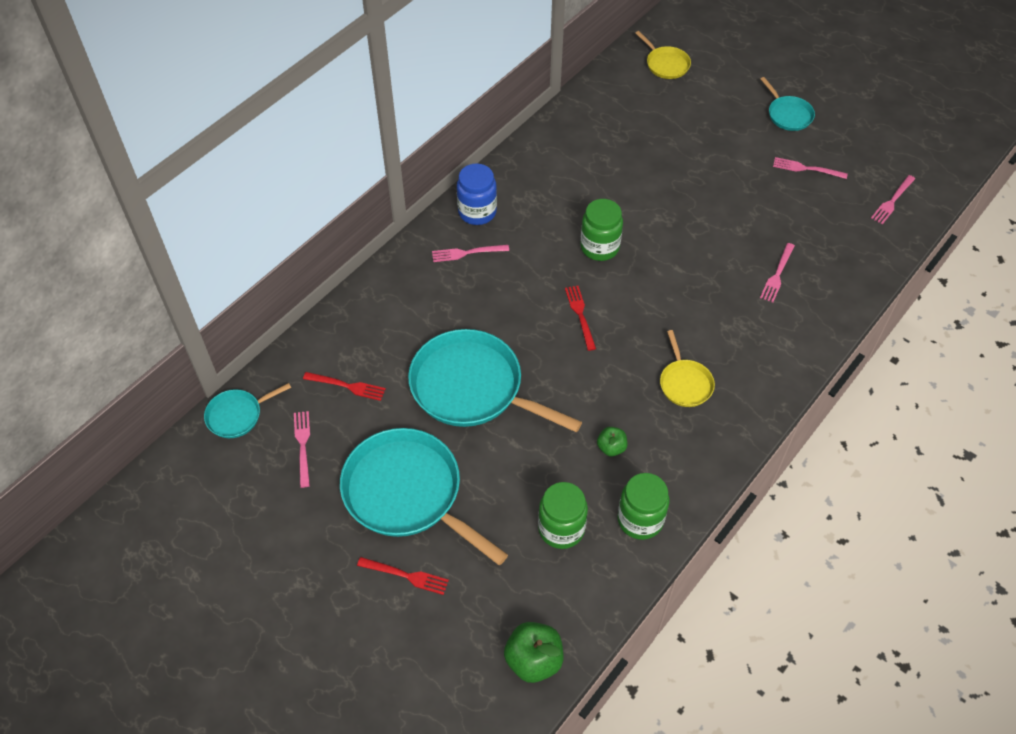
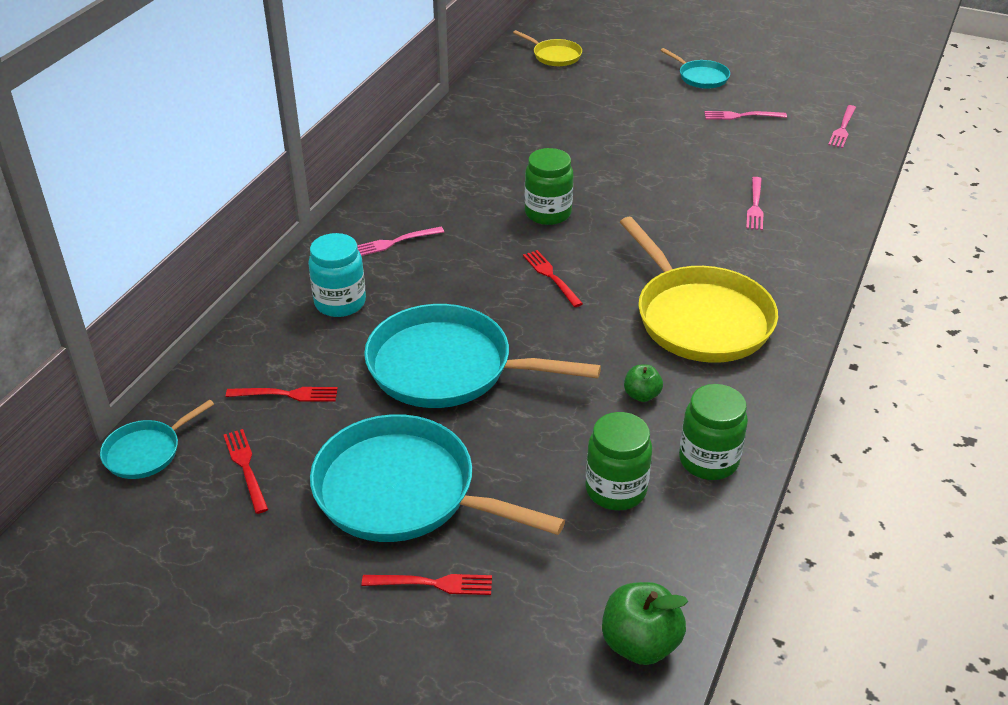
camera: 15 degrees left, 15 degrees down
pink fork [294,411,310,488] -> red fork [224,429,268,514]
blue jar [457,163,497,225] -> none
yellow pan [660,330,715,407] -> yellow pan [620,217,778,363], size x2.06
none -> turquoise jar [308,233,366,317]

